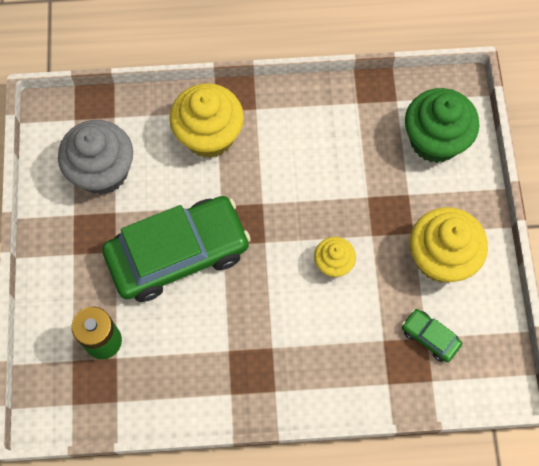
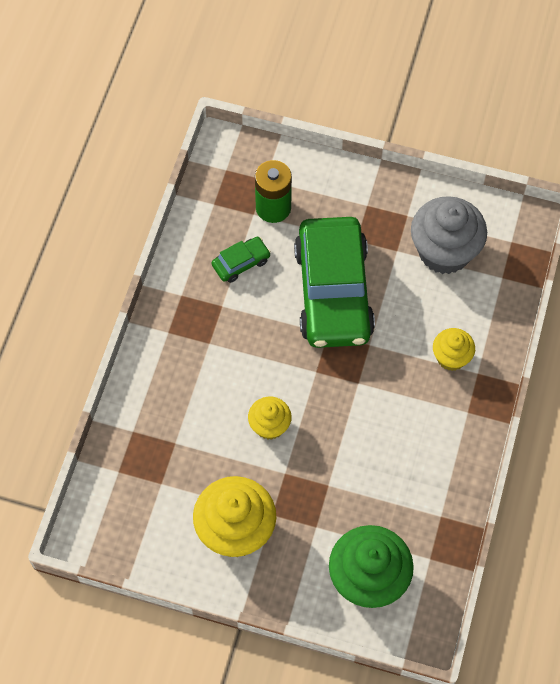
camera: 110 degrees right, 5 degrees down
yellow cupcake [170,83,244,158] -> yellow cupcake [433,328,475,371], size x0.55
green car [402,309,462,362] -> green car moved to [212,237,271,283]

